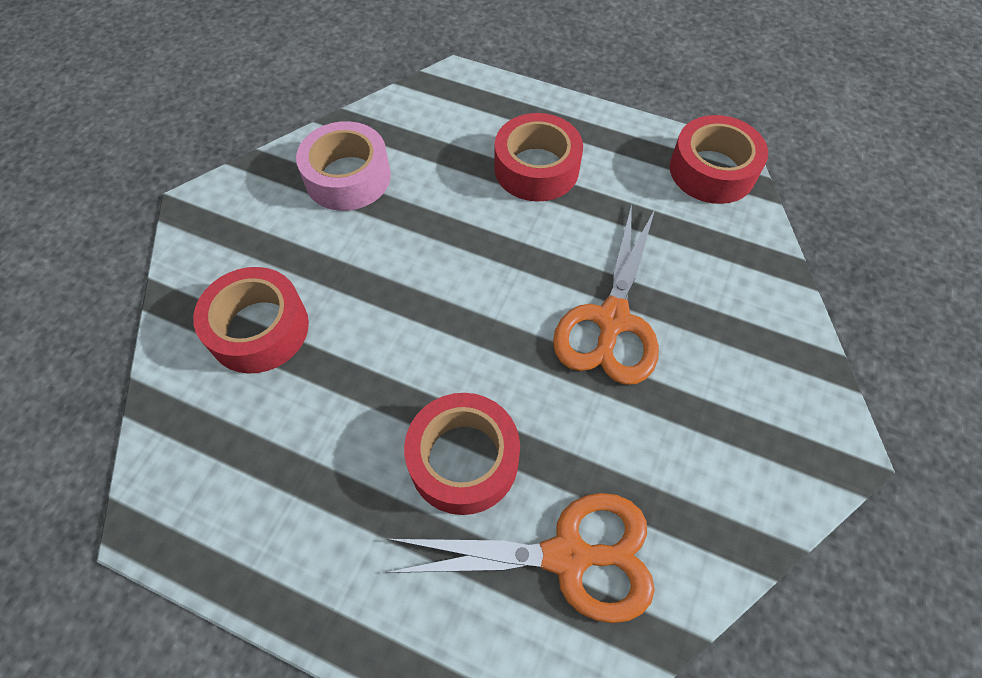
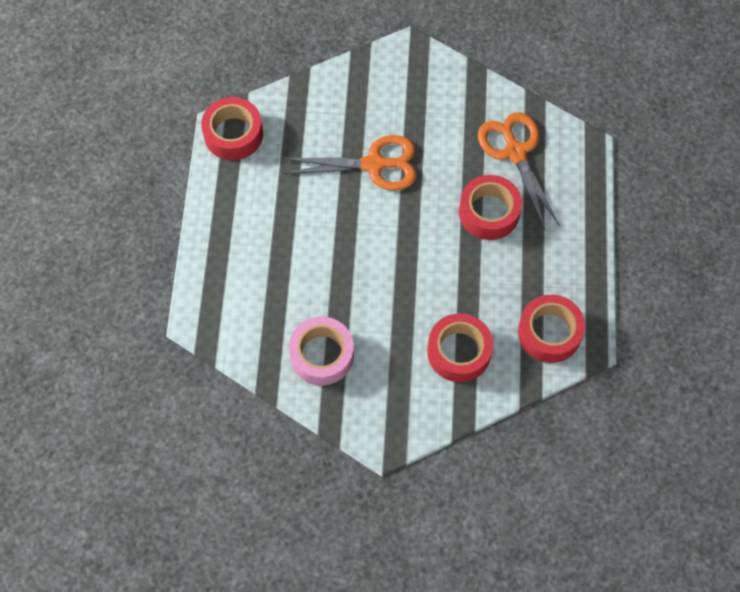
camera: 110 degrees left, 5 degrees up
red tape [494,113,583,202] -> red tape moved to [518,295,585,363]

